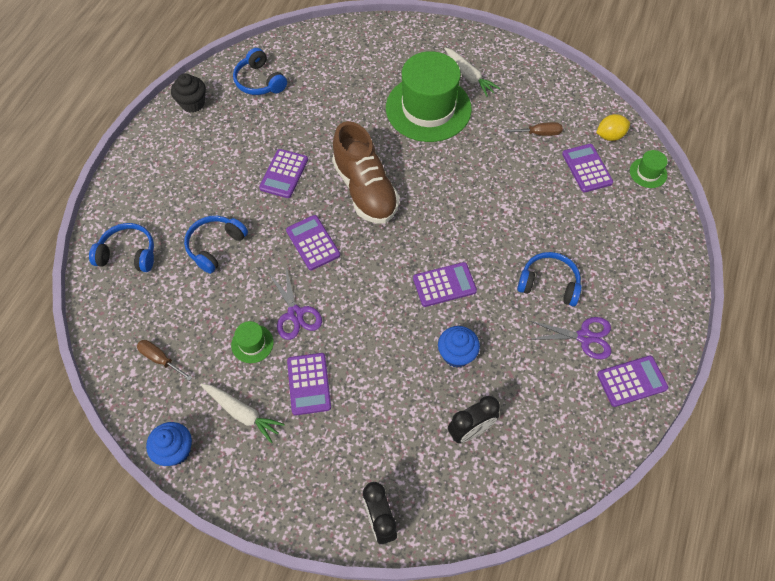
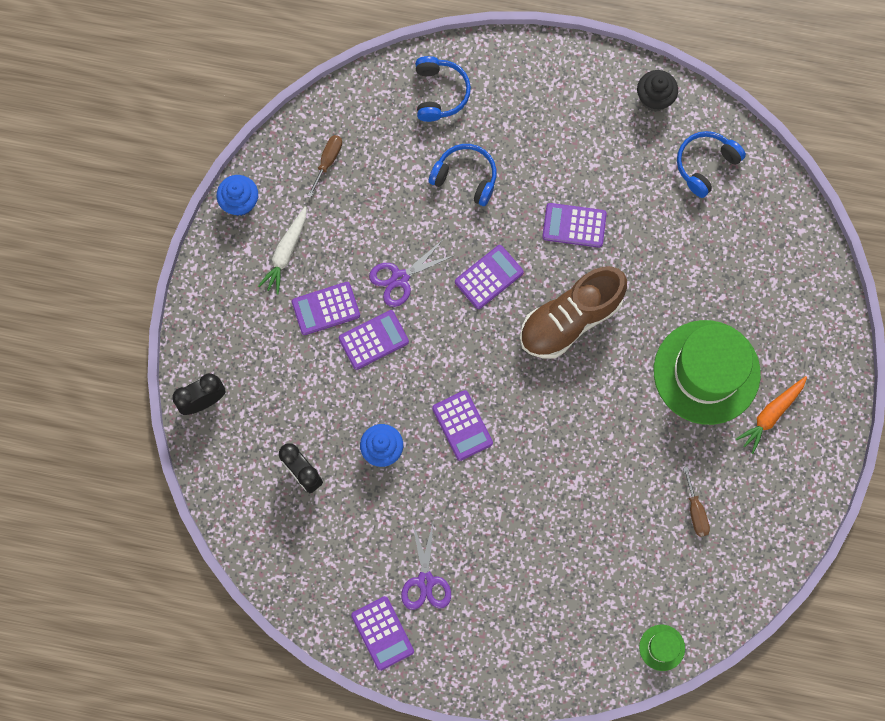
camera: 80 degrees right, 15 degrees up
green hat [231,321,274,363] -> none
white carrot [444,48,500,97] -> orange carrot [736,376,807,454]
blue headphones [517,252,582,306] -> none
purple calculator [562,144,613,193] -> purple calculator moved to [339,310,409,370]
yellow lemon [596,114,630,141] -> none

